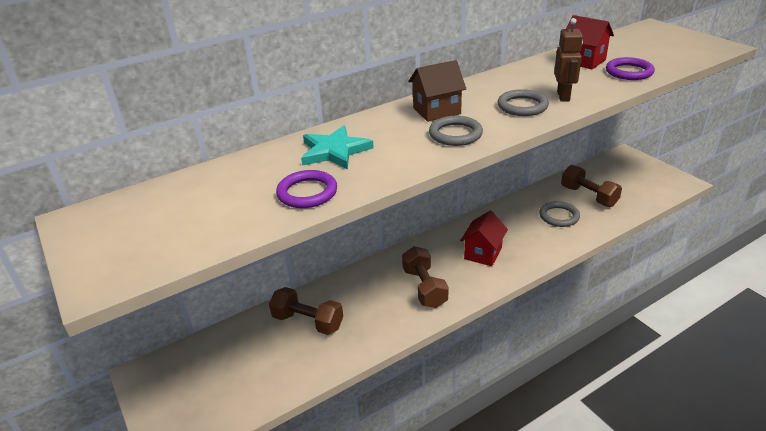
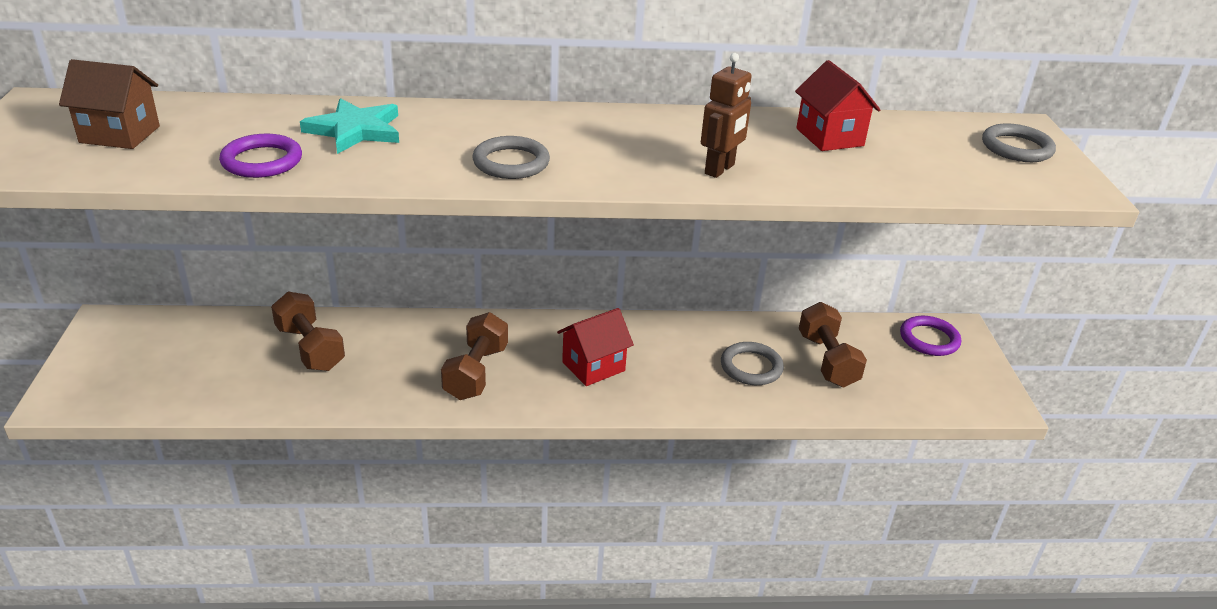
camera: 25 degrees right, 0 degrees up
brown house [408,60,466,122] -> brown house moved to [59,59,160,149]
grey ring [498,89,549,116] -> grey ring moved to [982,123,1056,162]
purple ring [606,57,655,80] -> purple ring moved to [900,316,961,356]

